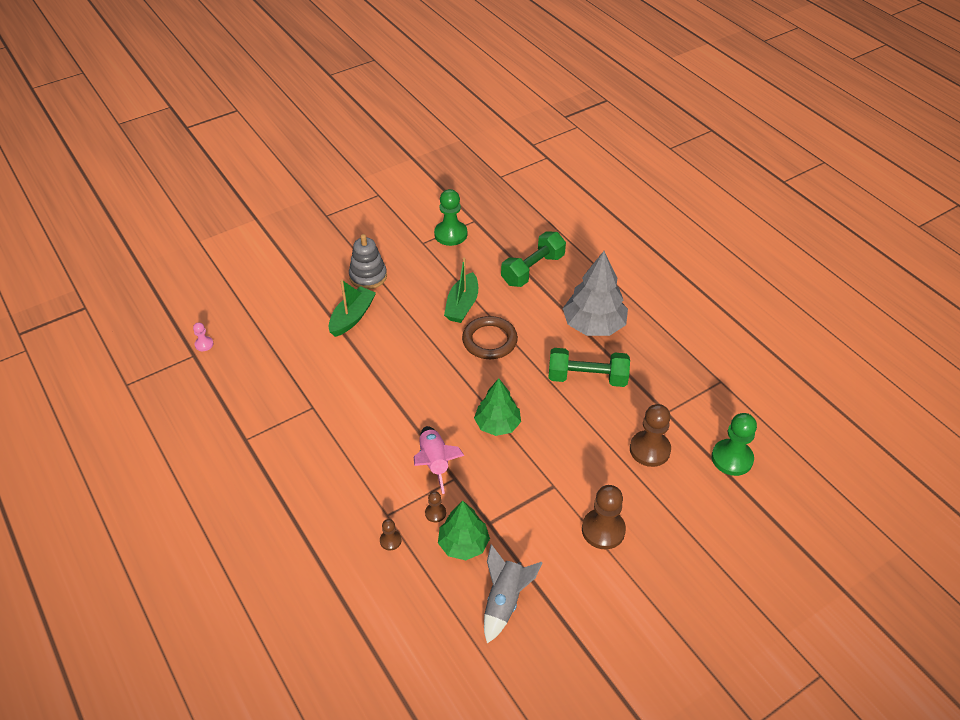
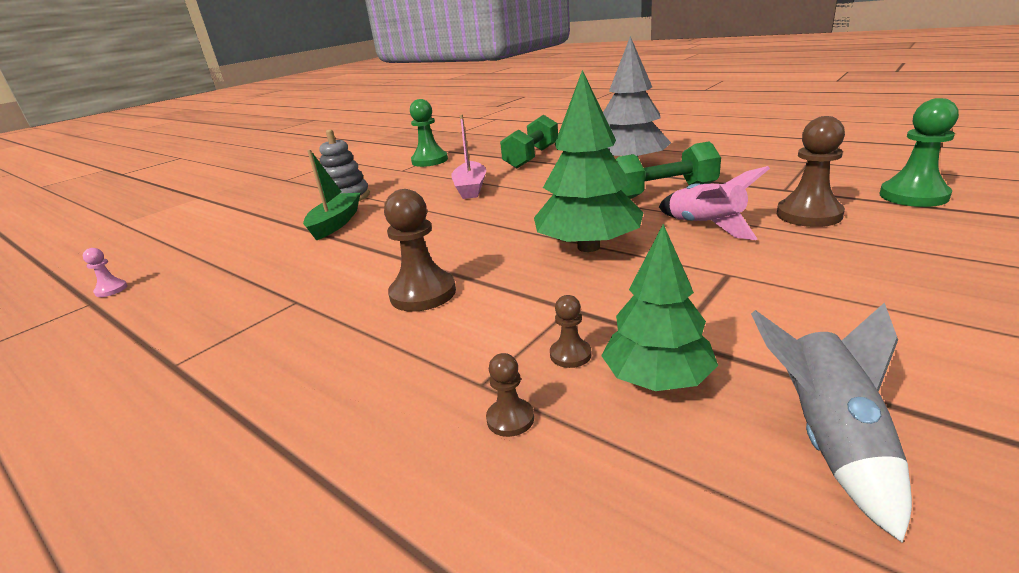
camera: 15 degrees left, 20 degrees down
pink rocket [414,426,464,494] -> pink rocket moved to [659,166,770,240]
green boat [444,258,478,323] -> pink boat [451,114,486,199]
brown ring [462,316,518,359] -> none
green tree [474,378,521,436] -> green tree [534,70,644,252], size x1.51
brown pawn [582,485,626,549] -> brown pawn moved to [384,189,456,312]

